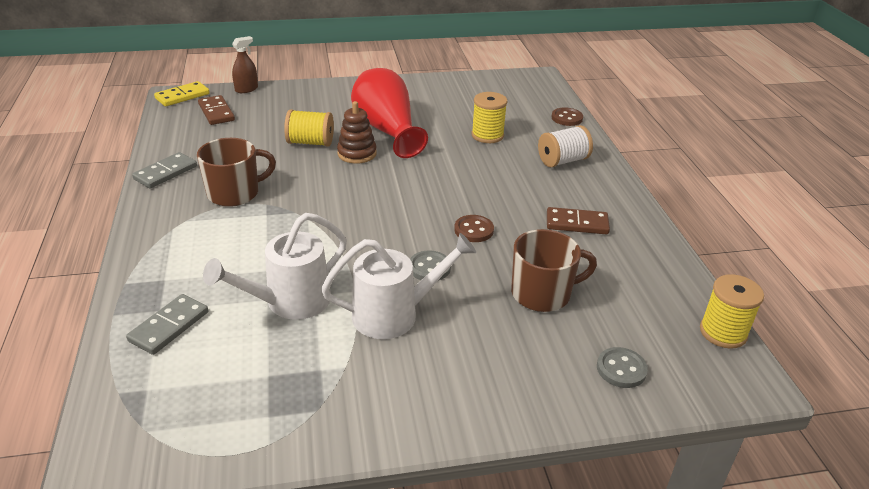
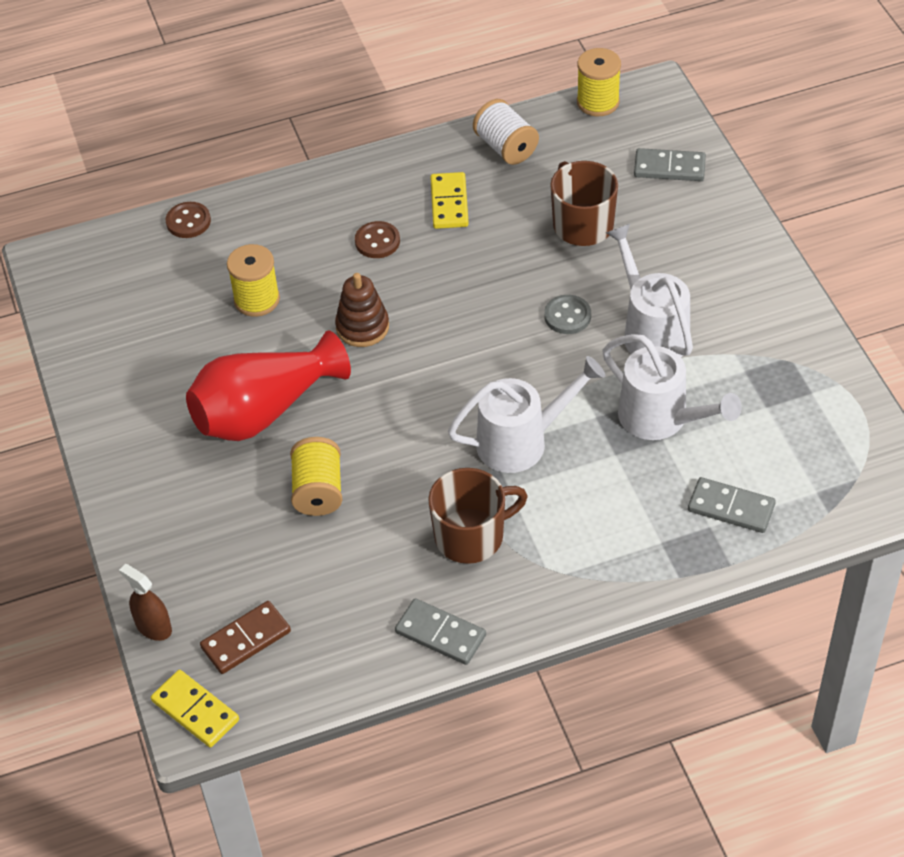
camera: 95 degrees left, 15 degrees up
brown mug [197,138,276,207] -> brown mug turned 105 degrees clockwise [428,468,528,564]
brown stacking toy [337,101,377,164] -> brown stacking toy moved to [335,273,389,347]
brown button [454,215,494,242] -> brown button moved to [355,221,400,258]
white spool [538,125,593,167] -> white spool moved to [473,99,539,165]
brown domino [547,207,610,235] -> yellow domino [430,172,469,229]
grey button [597,347,648,388] -> grey domino [634,148,706,181]
none -> white watering can [448,356,605,473]

